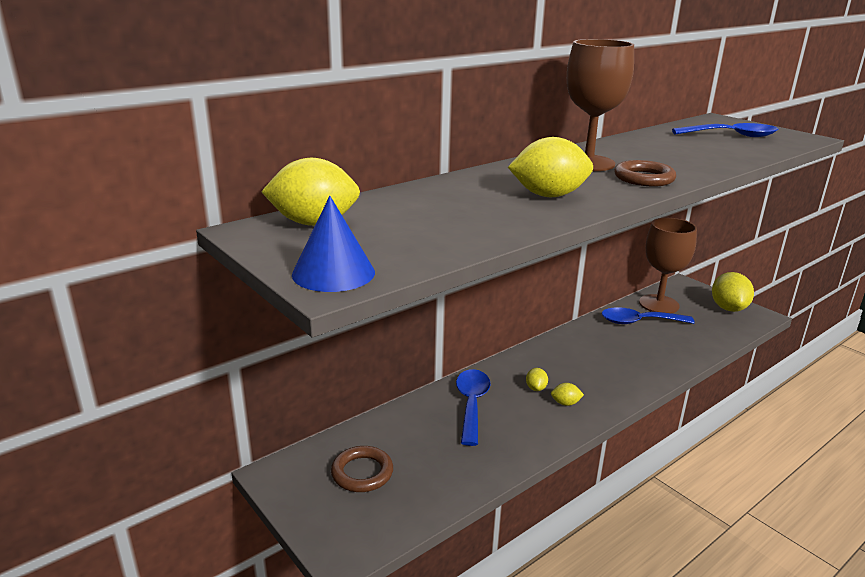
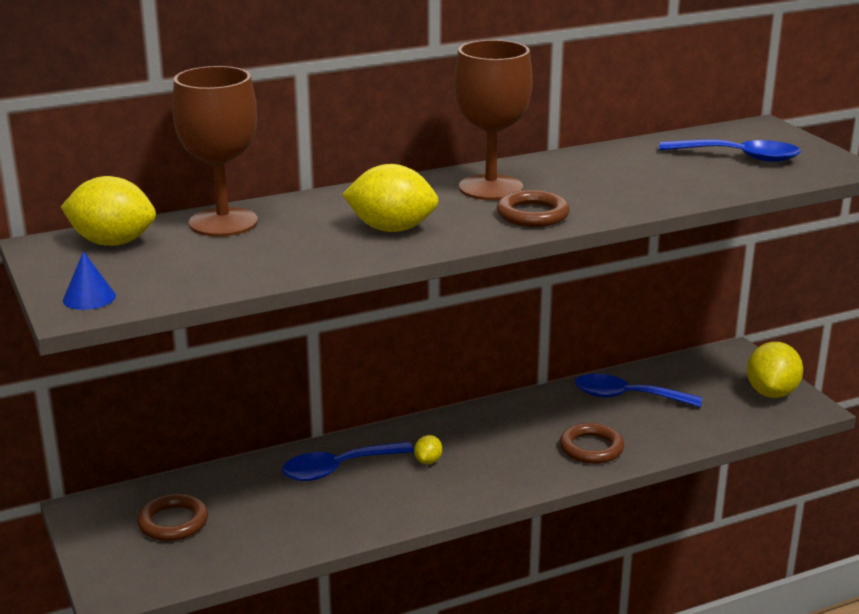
camera: 15 degrees right, 0 degrees up
blue cone [292,196,375,292] -> blue cone [63,251,116,310], size x0.65
blue spoon [456,369,491,446] -> blue spoon turned 135 degrees counterclockwise [282,441,414,481]
yellow lemon [551,383,584,406] -> none
brown goblet [639,218,697,313] -> brown goblet moved to [172,66,258,237]
none -> brown ring [560,423,624,464]

